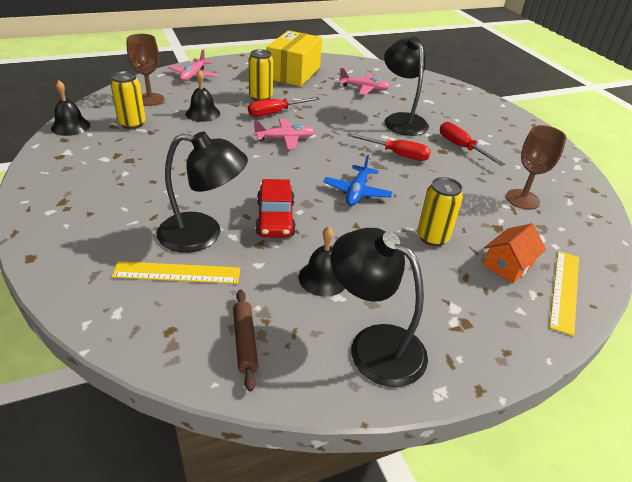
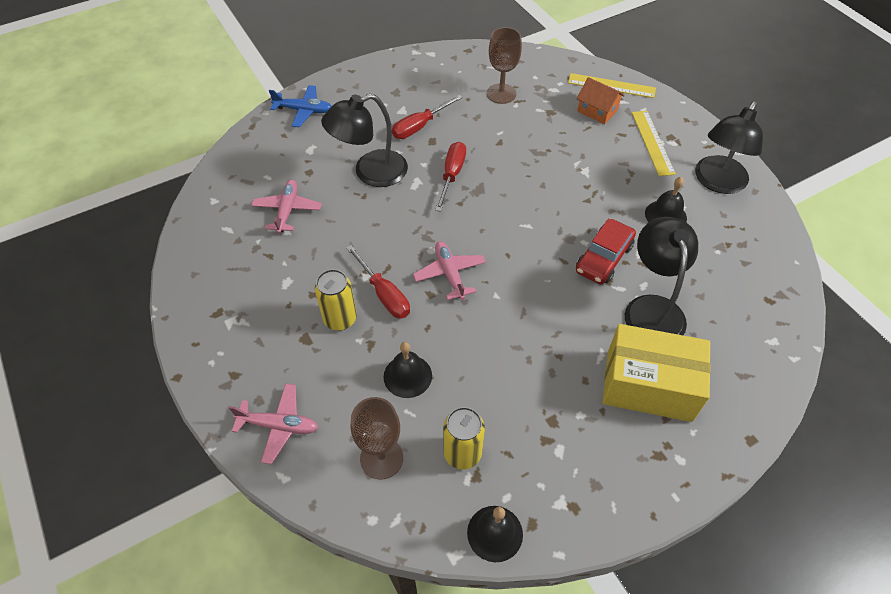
camera: 95 degrees left, 15 degrees up
yellow ruler [111,261,241,284] -> yellow ruler moved to [632,111,676,176]
brown rolling pin [233,289,258,392] -> none
red car [255,179,296,238] -> red car turned 135 degrees clockwise [576,219,636,284]
yellow box [266,30,322,87] -> yellow box moved to [602,324,711,422]
blue plane [323,154,393,206] -> blue plane moved to [269,85,332,127]
yellow can [417,177,463,246] -> none

